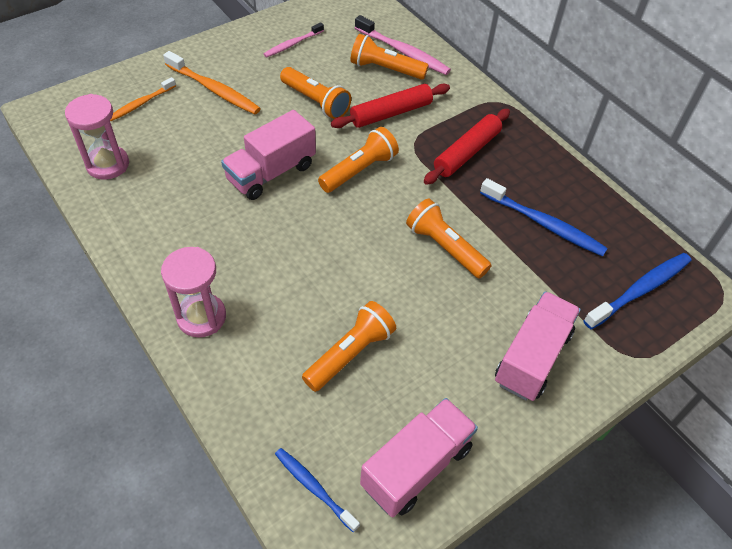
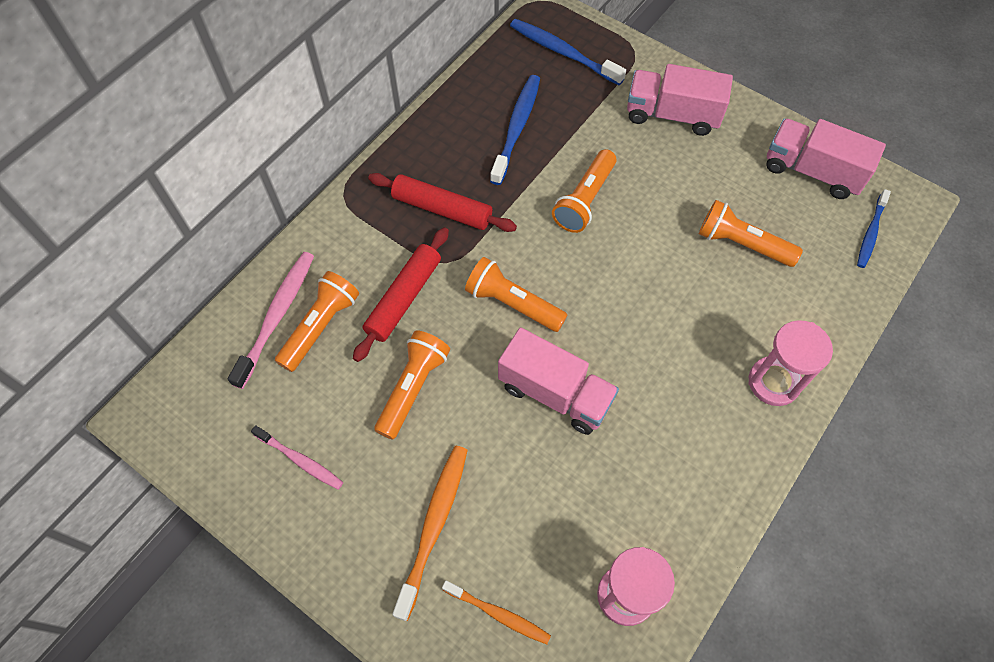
camera: 105 degrees left, 10 degrees up
red rolling pin [331,84,450,128] -> red rolling pin turned 75 degrees clockwise [353,228,449,362]
orange flashlight [350,34,429,80] -> orange flashlight turned 150 degrees counterclockwise [275,271,359,372]

